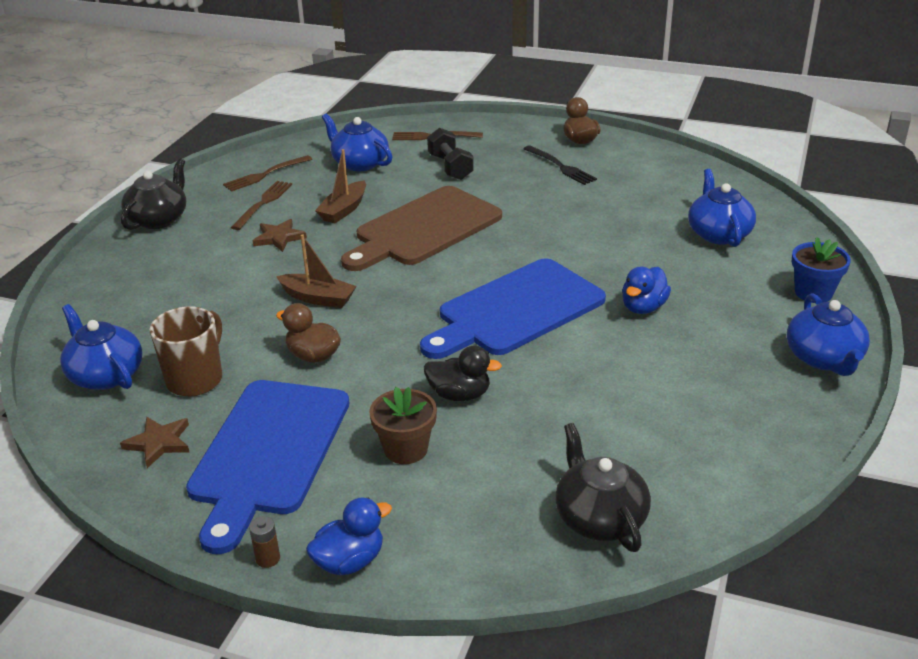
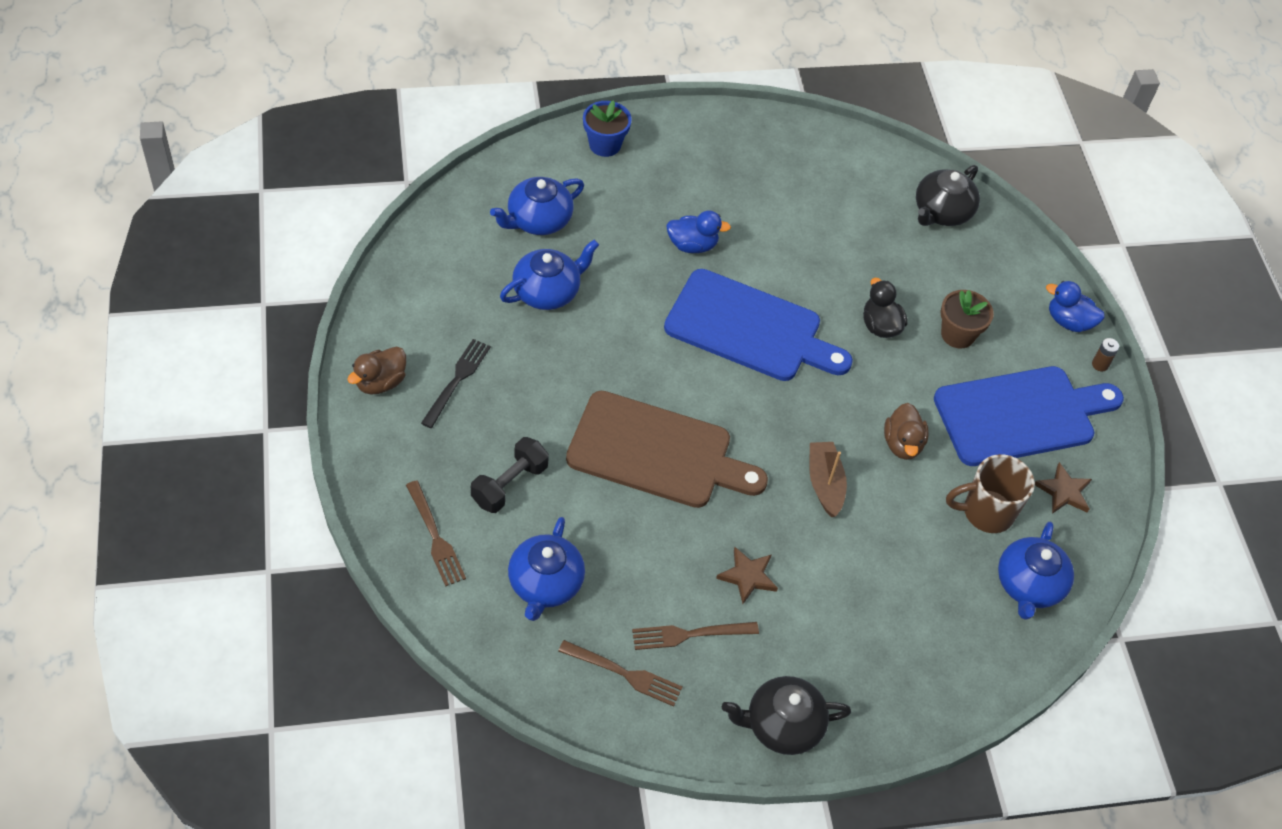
camera: 125 degrees left, 20 degrees up
brown boat [315,149,366,223] -> none
blue teapot [787,293,870,376] -> blue teapot moved to [500,240,599,310]

